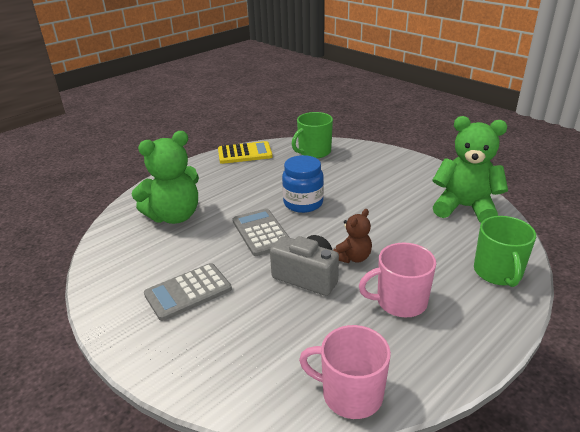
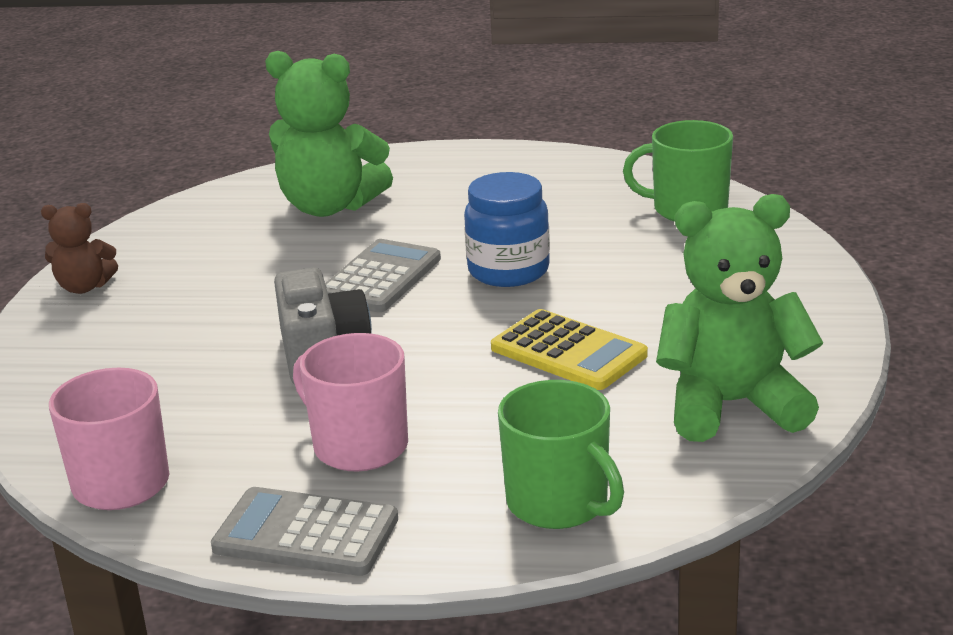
camera: 50 degrees right, 5 degrees down
grey calculator [144,263,232,321] -> grey calculator moved to [211,487,398,576]
yellow calculator [218,141,273,164] -> yellow calculator moved to [491,309,648,390]
brown teddy bear [333,209,372,263] -> brown teddy bear moved to [41,203,118,294]
green teddy bear [432,116,508,223] -> green teddy bear turned 75 degrees counterclockwise [656,194,823,442]
green mug [474,216,536,287] -> green mug turned 90 degrees counterclockwise [498,380,624,529]

